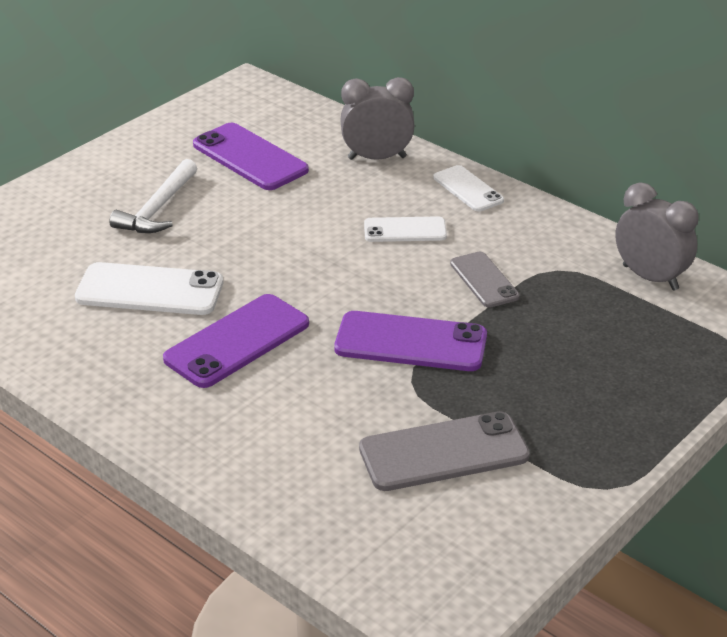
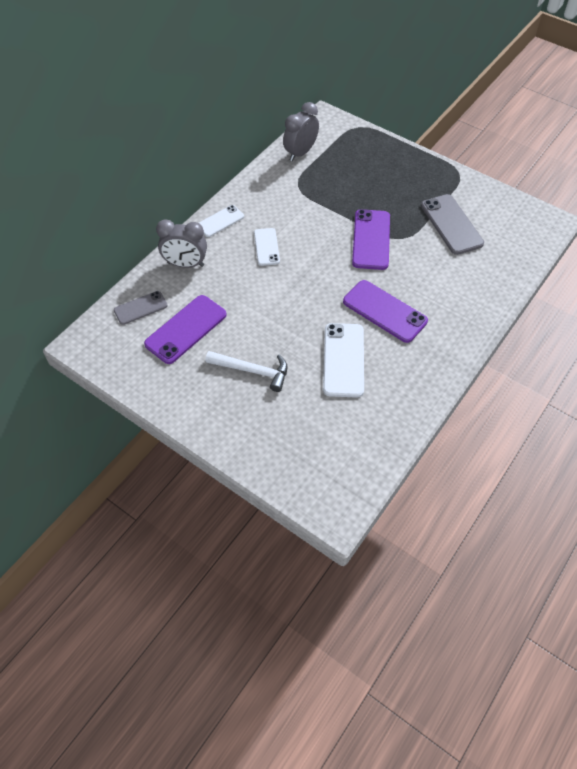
camera: 95 degrees left, 20 degrees up
grey clock [340,77,415,160] -> grey clock turned 75 degrees counterclockwise [156,219,207,268]
grey phone [450,252,520,308] -> grey phone moved to [114,291,168,325]

